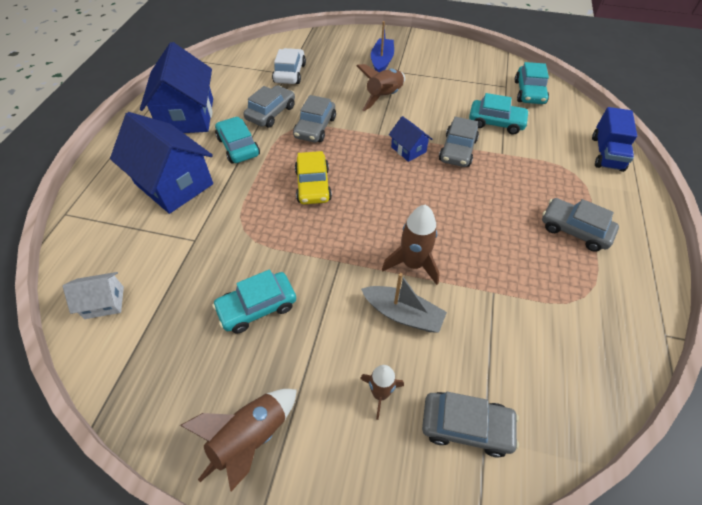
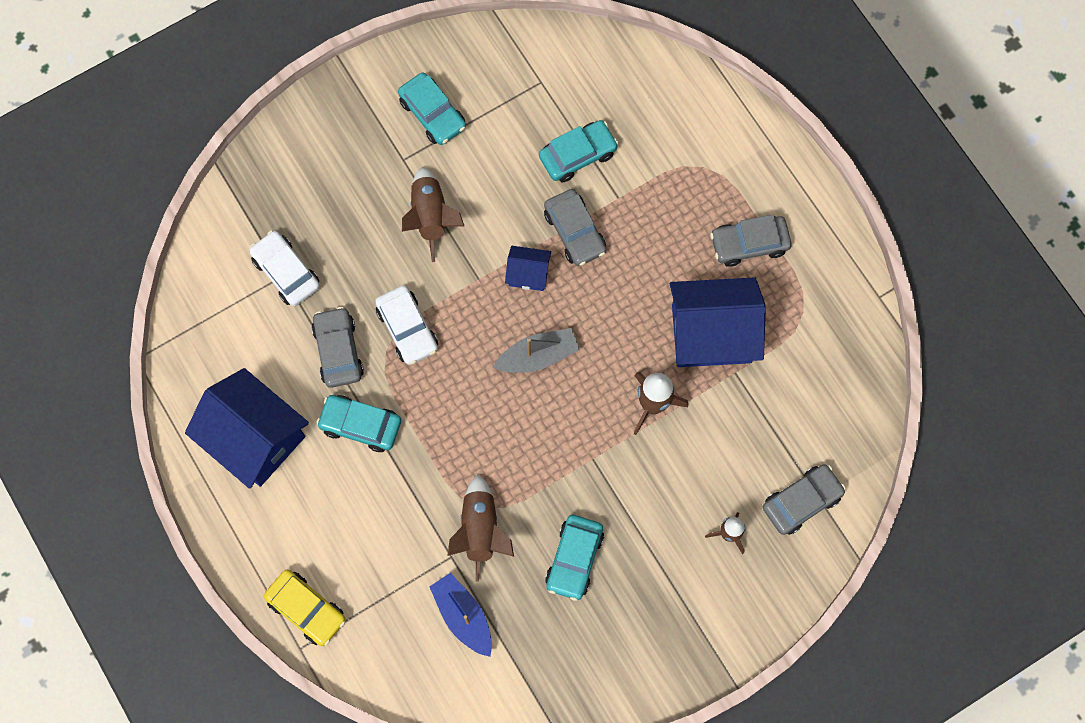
camera: 45 degrees left, 20 degrees up
white house [63,272,124,319] -> none
blue house [110,112,213,214] -> blue house moved to [670,277,766,367]
brown rocket [180,389,297,491] -> brown rocket moved to [448,474,514,582]
grey car [293,95,336,142] -> white car [375,285,438,365]
yellow car [295,151,332,204] -> yellow car moved to [264,570,346,646]
grey boat [361,273,447,333] -> grey boat moved to [493,328,580,373]
blue boat [371,21,394,72] -> blue boat moved to [430,573,492,657]
turquoise car [515,62,549,104] -> turquoise car moved to [398,72,466,145]
blue truck [592,107,637,172] -> none

